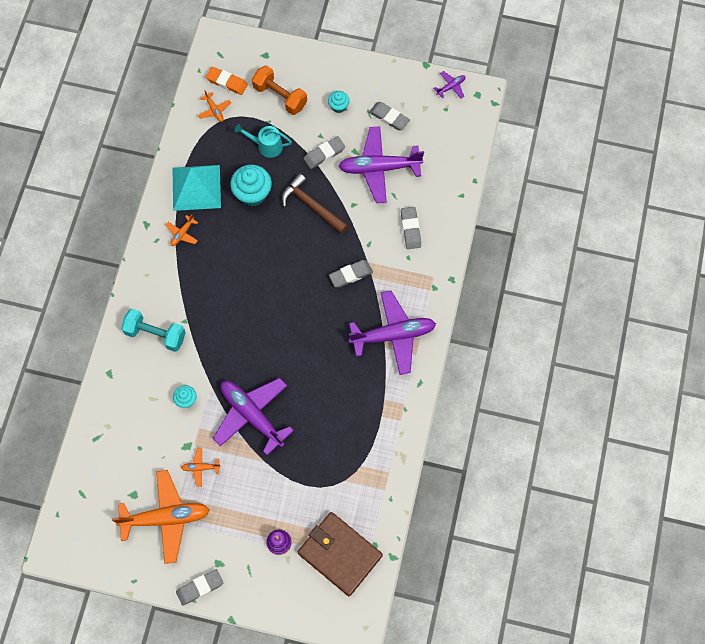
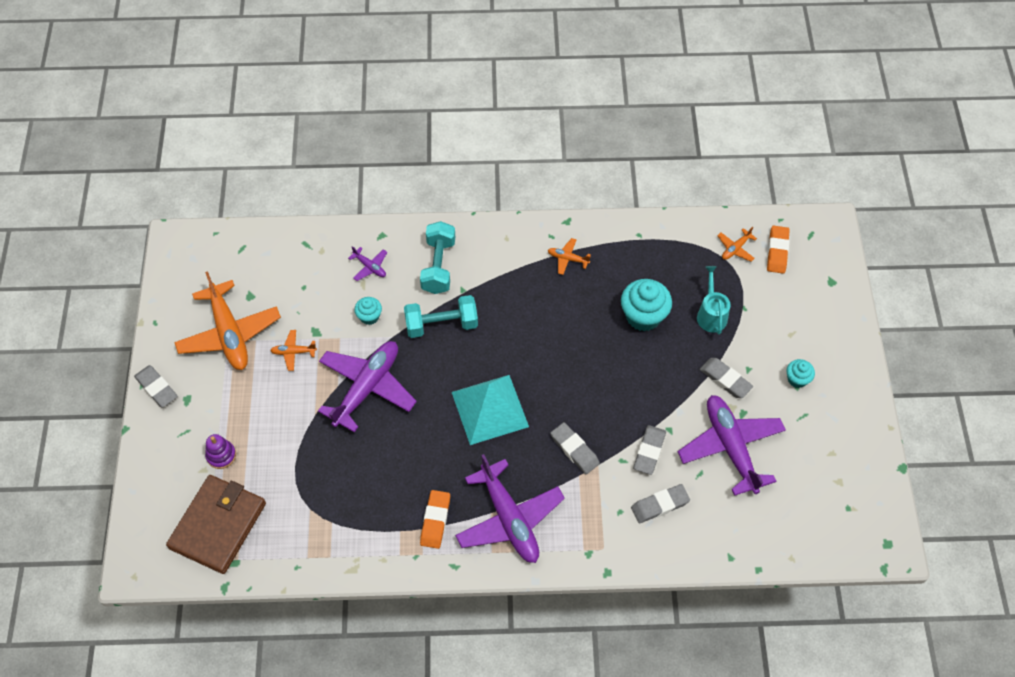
camera: 75 degrees right, 10 degrees down
turquoise pyramid [173,165,221,211] -> turquoise pyramid moved to [452,375,529,445]
orange plane [181,448,221,487] -> orange plane turned 75 degrees counterclockwise [270,330,317,371]
orange dumbbell [252,65,307,115] -> none
brown hammer [281,173,348,234] -> none
grey eraser [369,102,410,130] -> grey eraser moved to [633,425,666,475]
purple plane [434,71,466,99] -> purple plane moved to [348,246,387,281]
none -> turquoise dumbbell [404,295,478,338]
none -> orange eraser [420,490,450,549]

